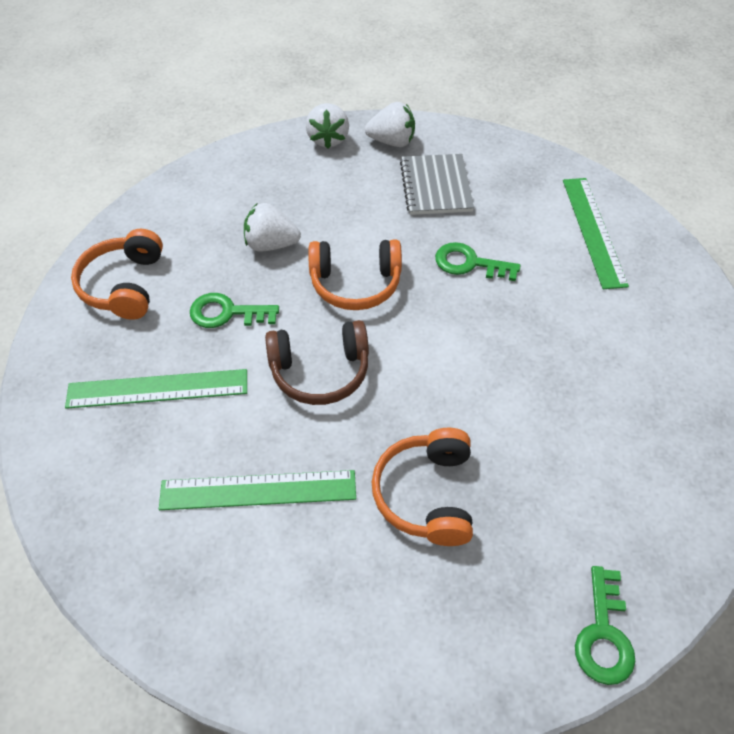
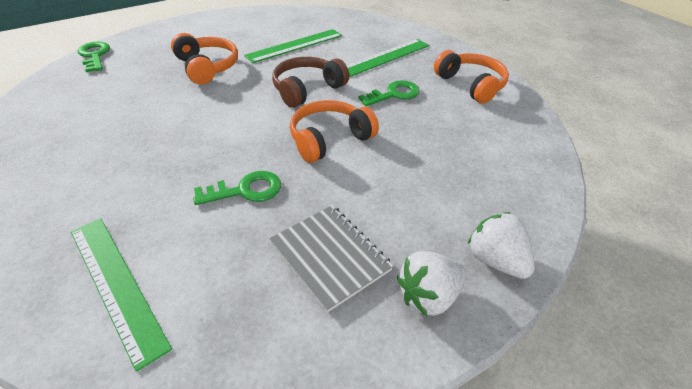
camera: 145 degrees right, 10 degrees down
white strawberry [244,203,301,252] -> none

